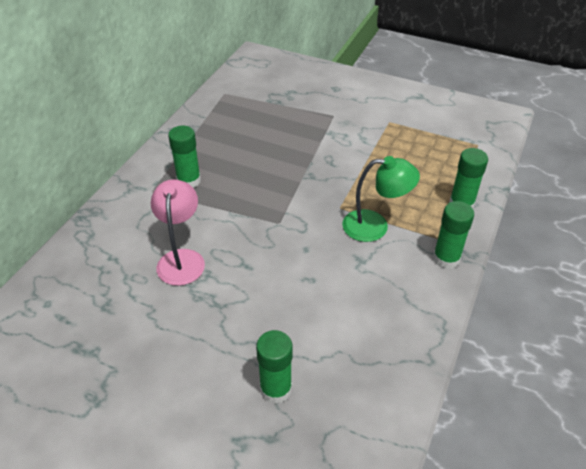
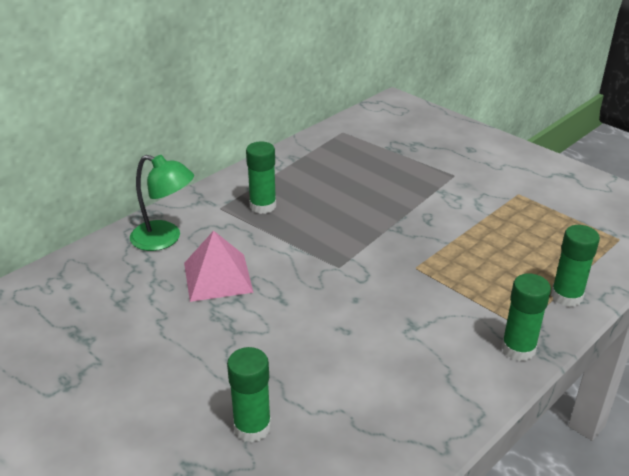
camera: 20 degrees right, 10 degrees down
pink lamp [151,179,205,286] -> pink pyramid [184,231,254,302]
green lamp [342,156,420,242] -> green lamp moved to [130,155,194,251]

